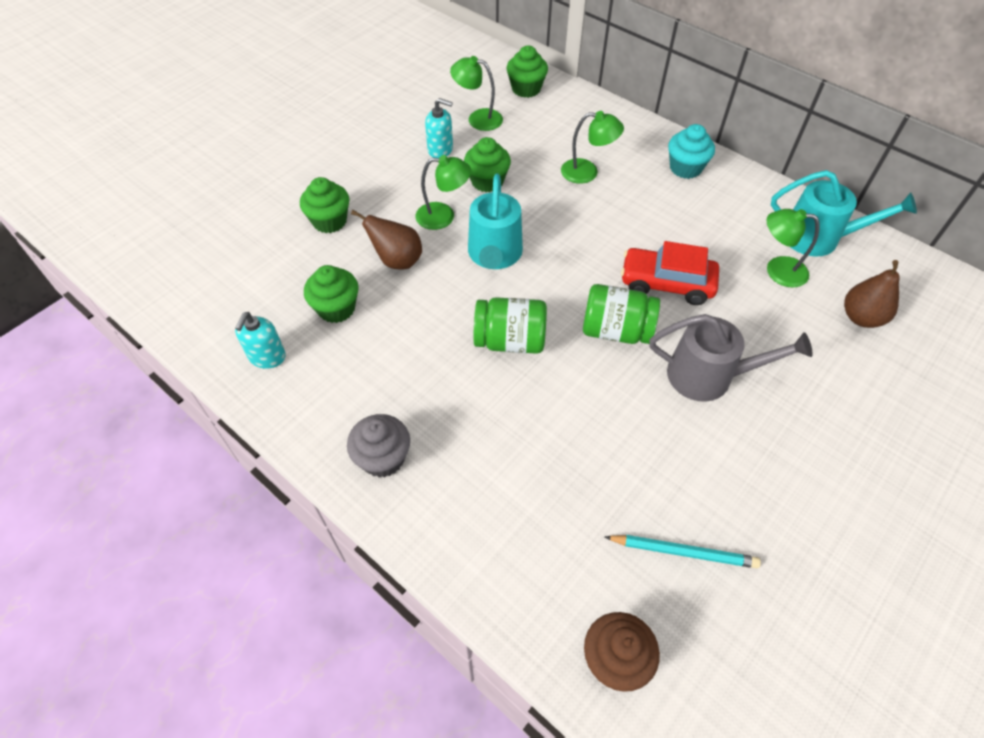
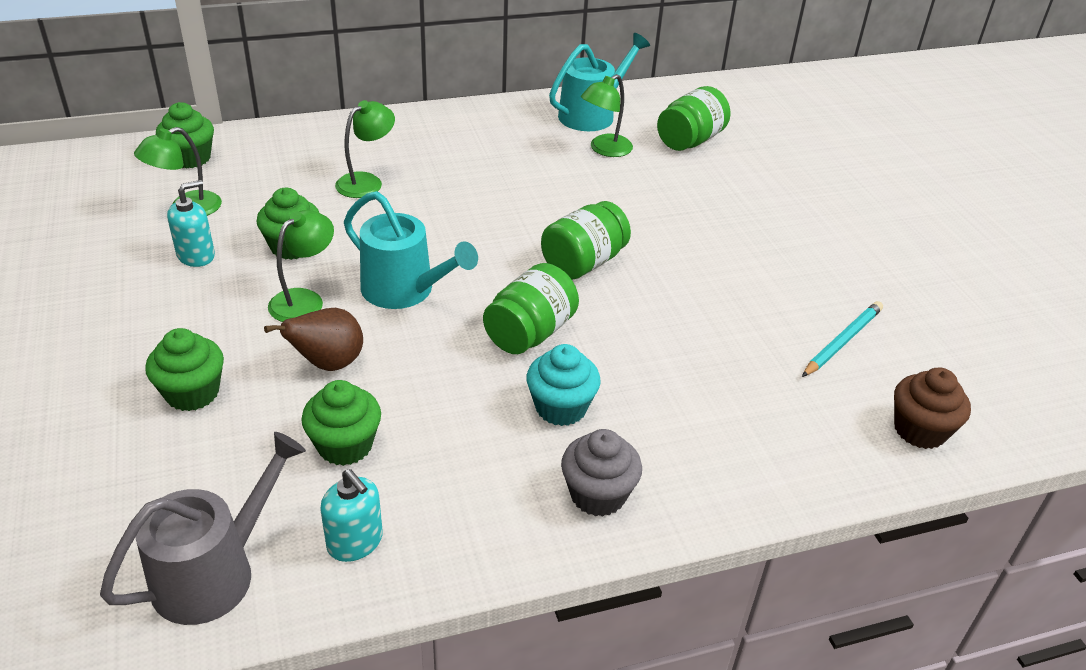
camera: 60 degrees left, 15 degrees down
red car [621,241,719,305] -> none
grey watering can [649,314,813,402] -> grey watering can moved to [100,432,306,625]
turquoise cupcake [668,124,715,179] -> turquoise cupcake moved to [526,344,601,426]
brown pear [844,260,900,328] -> green jar [657,86,730,151]

